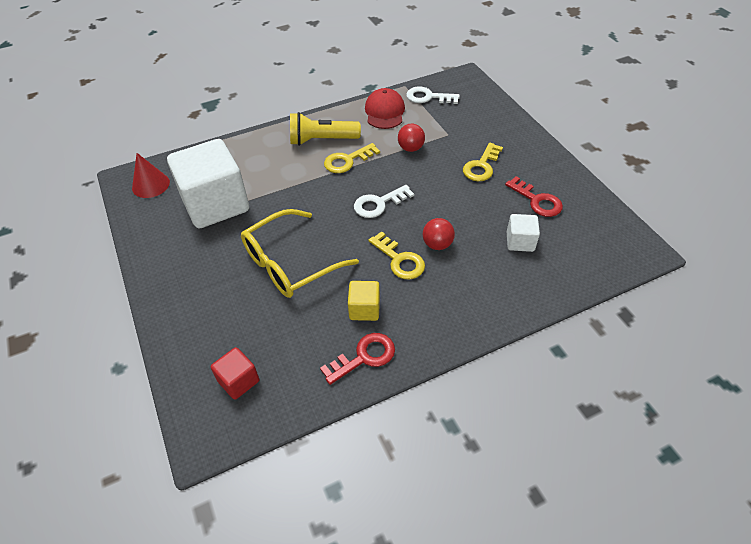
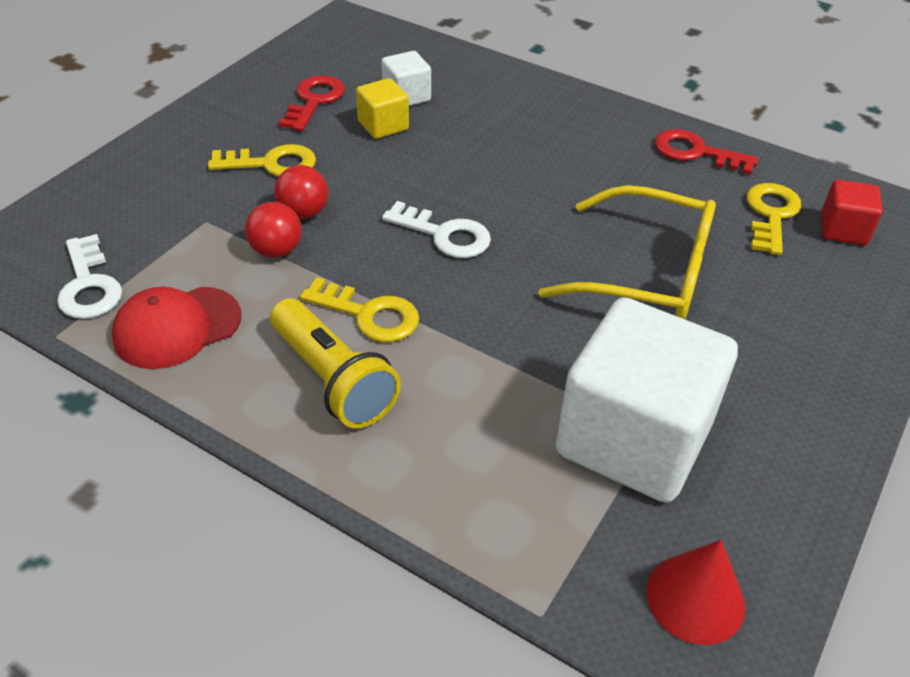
camera: 125 degrees left, 5 degrees down
yellow cube [348,281,380,321] -> yellow cube moved to [356,78,409,139]
yellow key [369,231,425,279] -> yellow key moved to [746,183,802,255]
red ball [423,218,455,250] -> red ball moved to [274,165,328,219]

